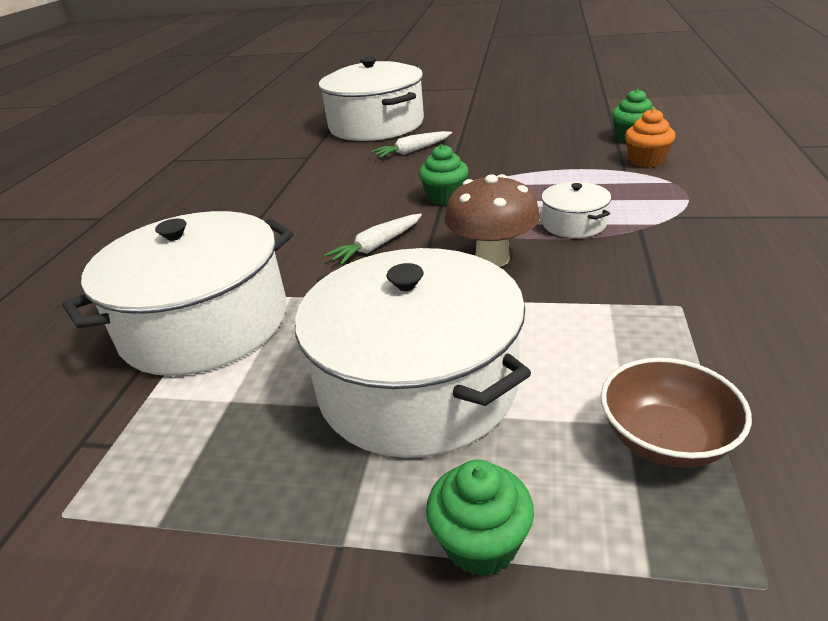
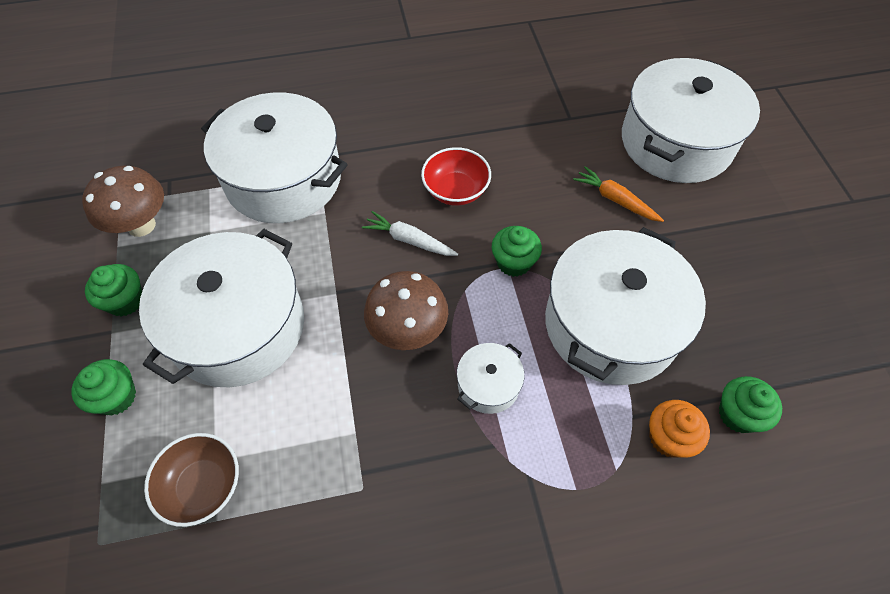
camera: 65 degrees right, 25 degrees up
white carrot [371,131,452,158] -> orange carrot [573,166,664,222]
none -> brown mushroom [82,166,164,237]
none -> green cupcake [85,264,142,317]
none -> red bowl [421,147,491,206]
none -> white pot [545,227,706,385]

